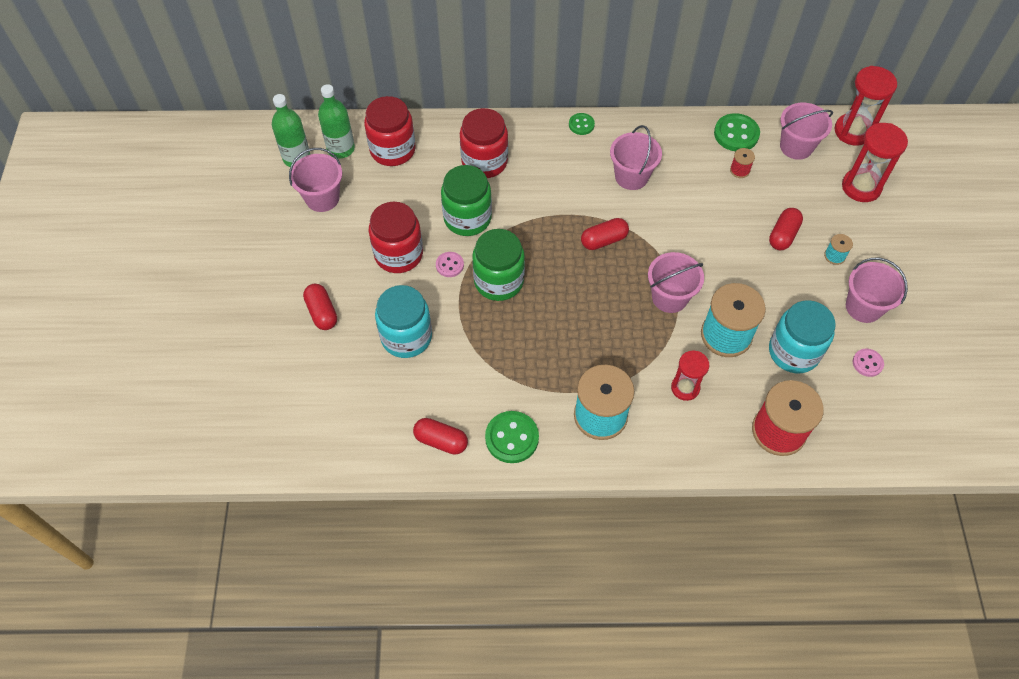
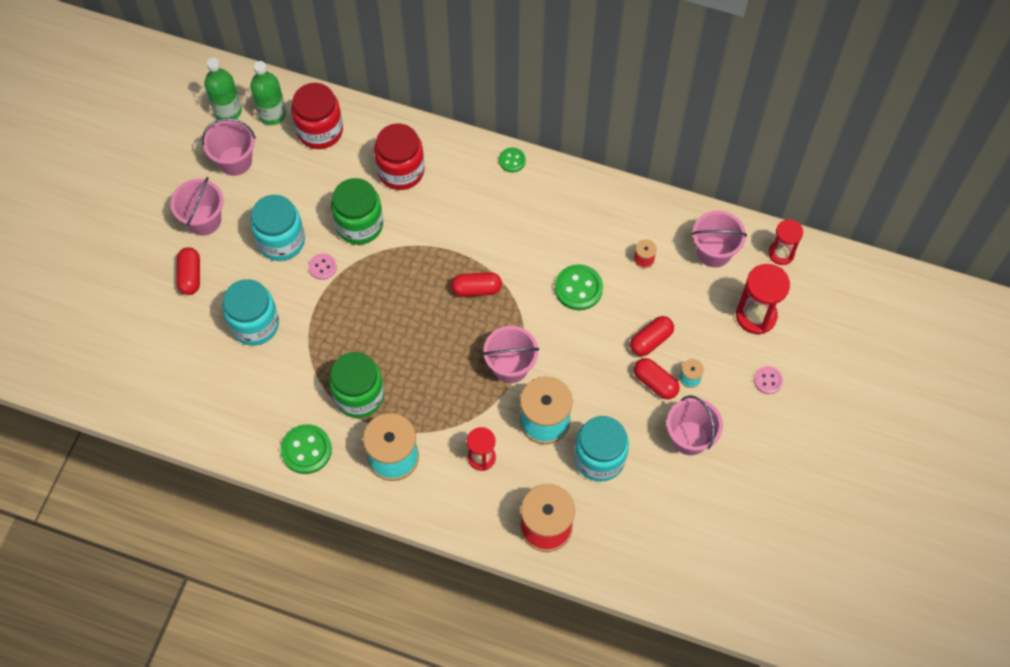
camera: 20 degrees right, 5 degrees up
red jar [369,202,423,273] -> turquoise jar [250,195,305,261]
red capsule [413,418,468,455] -> red capsule moved to [634,358,680,399]
green jar [472,229,525,301] -> green jar moved to [329,352,384,418]
pink bucket [610,125,662,190] -> pink bucket moved to [170,177,223,235]
green button [714,113,760,151] -> green button moved to [555,264,603,310]
red hourglass [834,66,897,146] -> red hourglass [769,219,803,265], size x0.65
pink button [853,349,884,377] -> pink button moved to [754,366,783,394]

